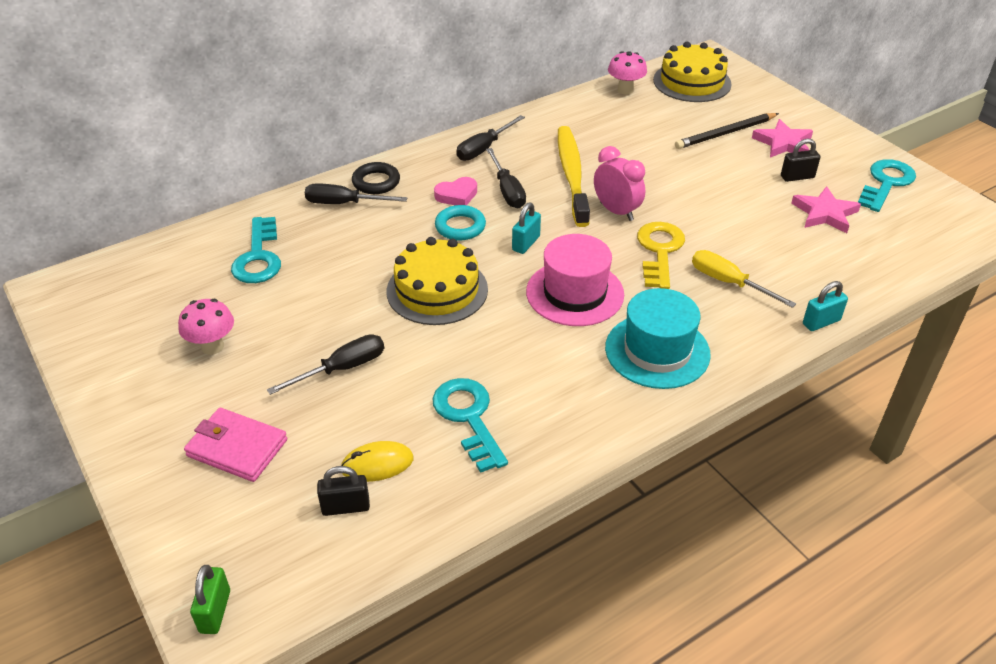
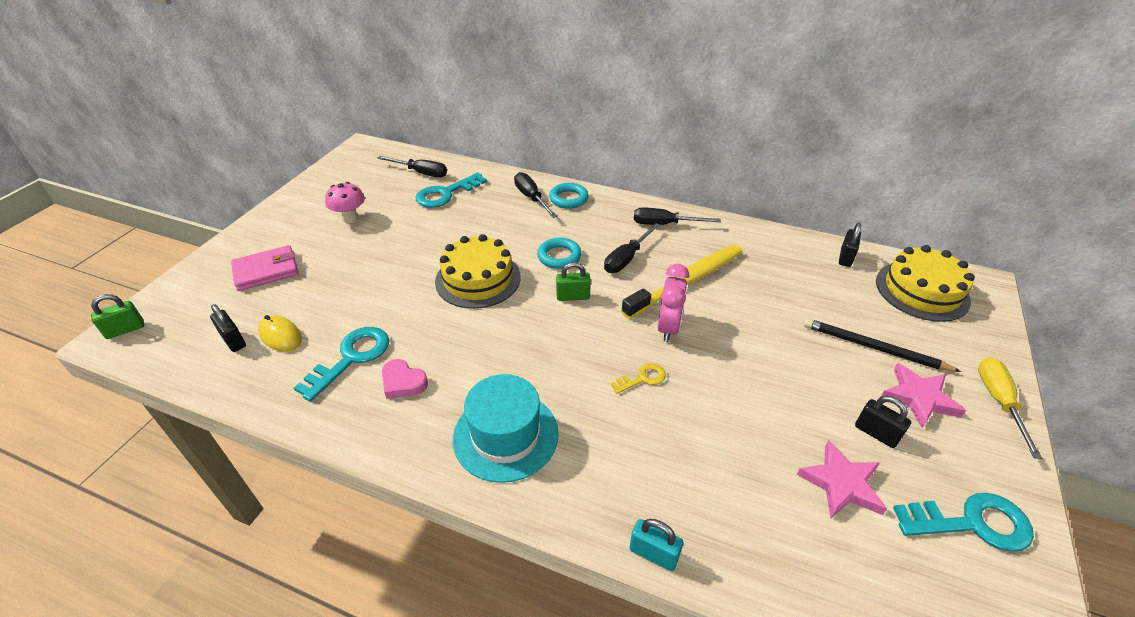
camera: 55 degrees right, 0 degrees up
pink wallet [184,408,287,482] -> pink wallet turned 75 degrees clockwise [231,245,298,291]
black screwdriver [267,334,384,395] -> black screwdriver moved to [377,156,447,177]
black ring [352,162,400,194] -> turquoise ring [549,183,589,209]
pink heart [434,177,477,205] -> pink heart moved to [382,359,428,399]
turquoise padlock [512,202,541,254] -> green padlock [556,262,591,301]
pink hat [526,234,624,326] -> none
pink mushroom [608,51,647,95] -> black padlock [839,223,861,267]
yellow key [637,222,685,289] -> yellow key [610,363,666,394], size x0.55
yellow screwdriver [692,250,796,308] -> yellow screwdriver moved to [978,357,1042,459]

